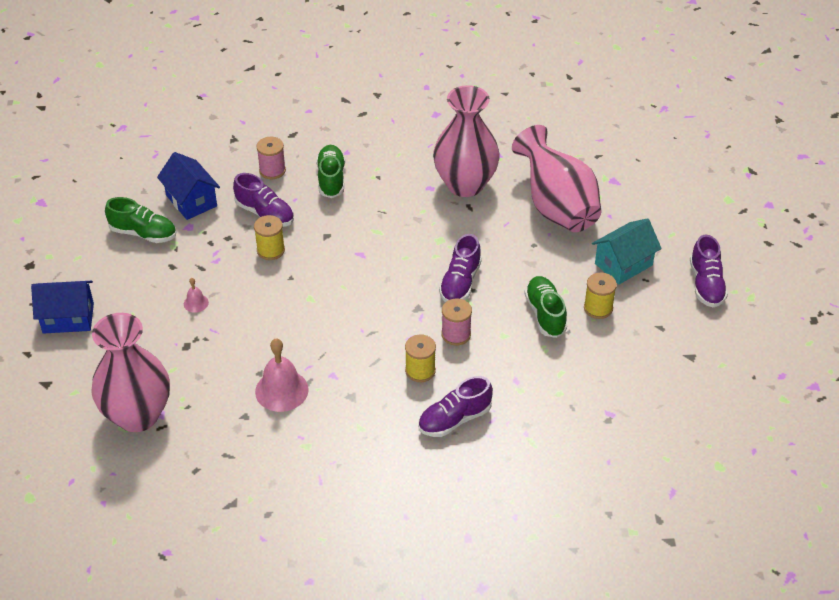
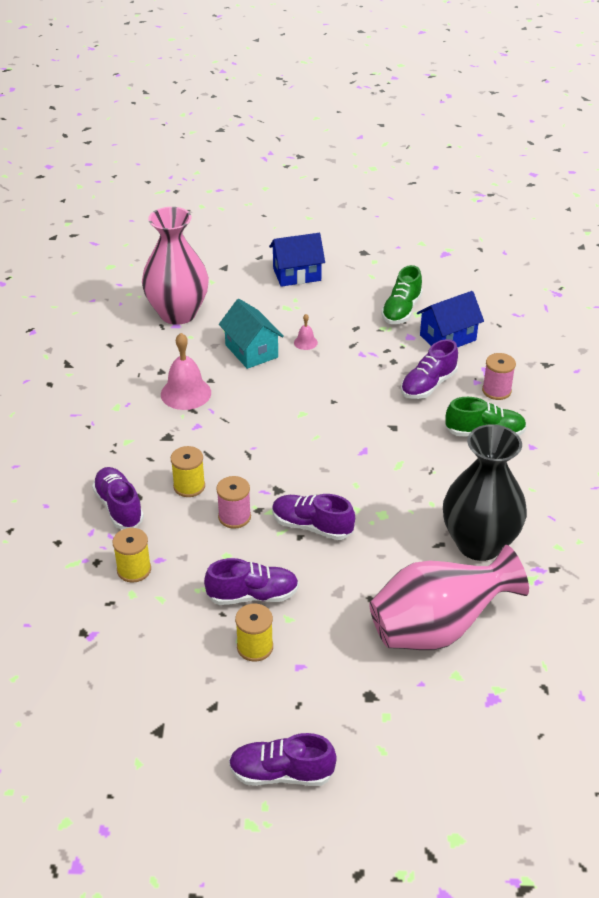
camera: 95 degrees right, 5 degrees down
blue house [31,281,94,334] -> blue house turned 75 degrees clockwise [269,233,325,287]
yellow spool [254,215,285,260] -> yellow spool moved to [112,528,151,583]
pink vase [433,85,500,197] -> black vase [443,424,527,561]
green shoe [524,276,567,338] -> purple shoe [204,558,299,605]
turquoise house [592,218,662,285] -> turquoise house moved to [219,299,284,369]

